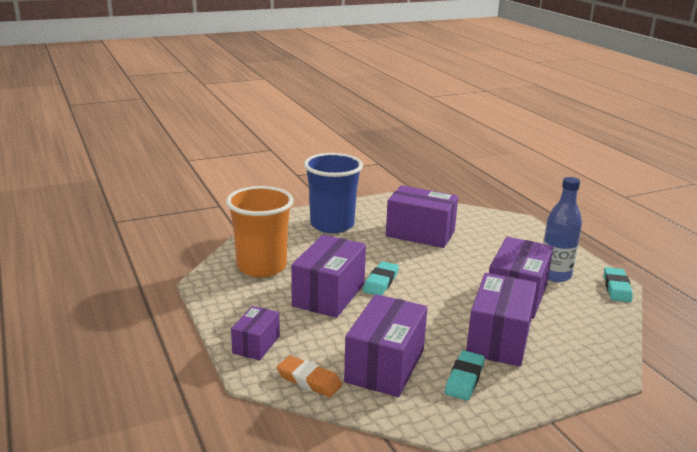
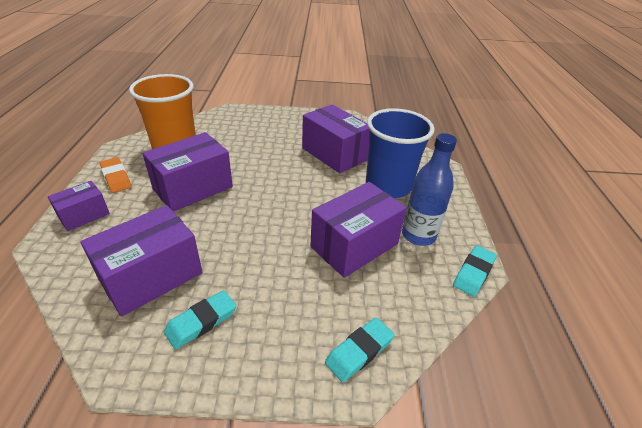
camera: 25 degrees right, 15 degrees up
orange eraser [277,355,342,397] -> orange eraser moved to [100,157,132,193]
blue cup [304,153,363,233] -> blue cup moved to [366,108,435,198]
turquoise eraser [363,261,399,295] -> turquoise eraser moved to [325,317,395,383]
purple box [466,273,537,367] -> none

